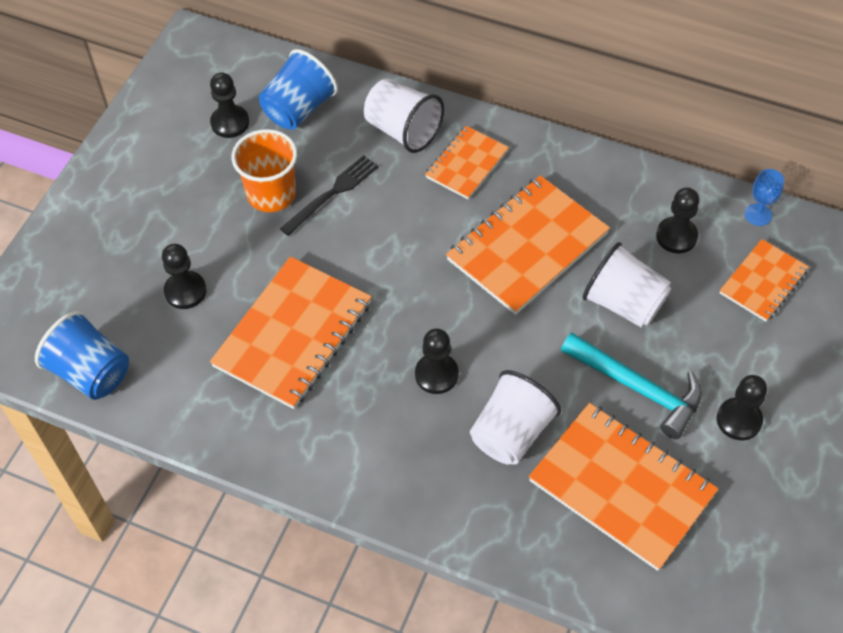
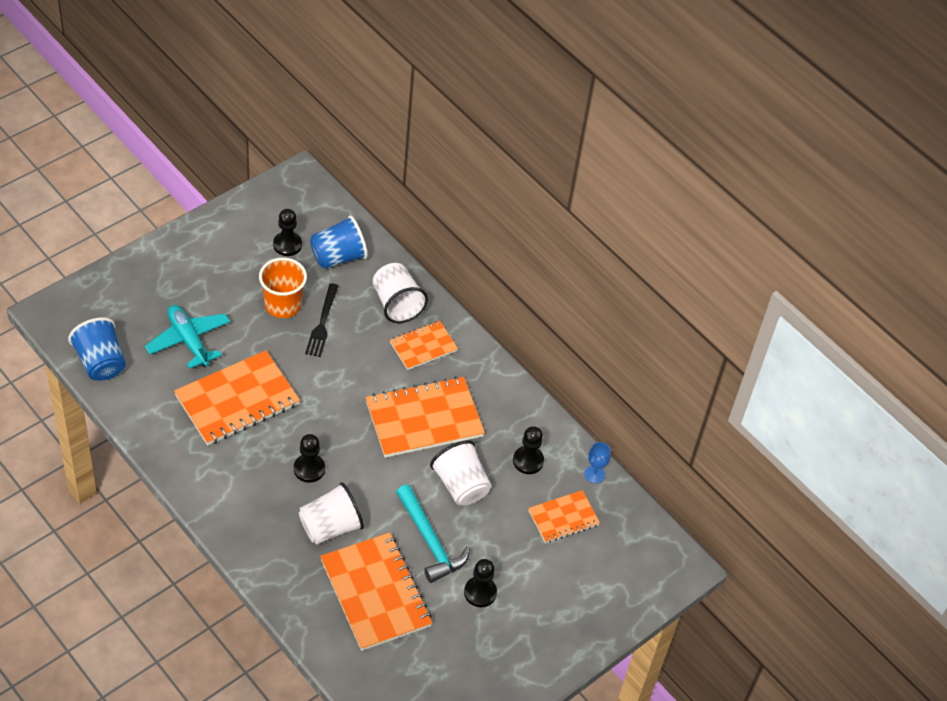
camera: 20 degrees right, 5 degrees down
black pawn [162,244,207,309] -> turquoise plane [145,305,230,369]
black fork [280,155,379,236] -> black fork turned 120 degrees clockwise [305,283,338,357]

